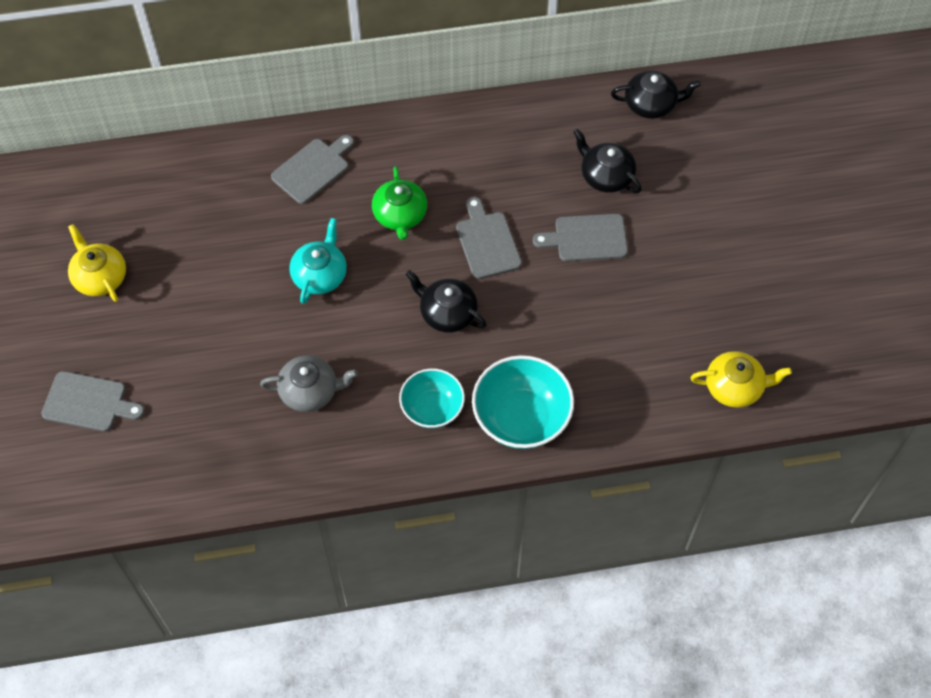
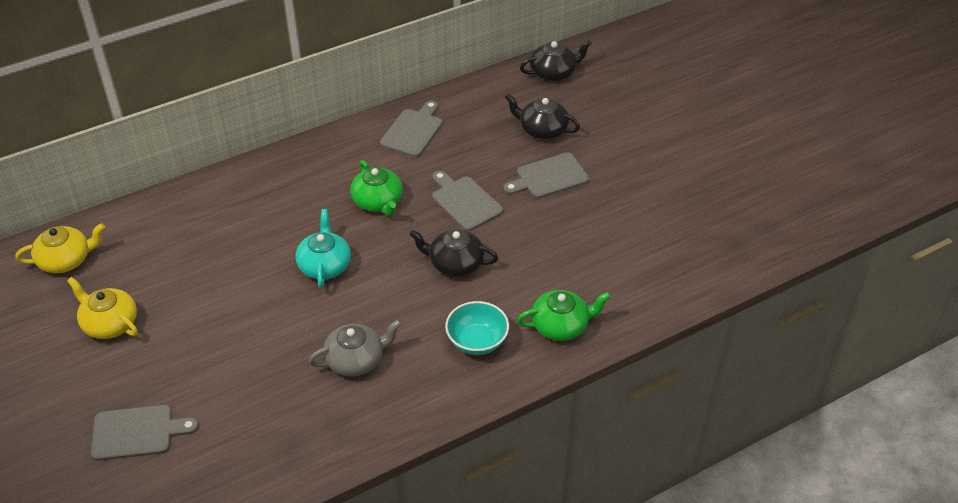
camera: 20 degrees left, 15 degrees down
grey cutting board [271,135,354,204] -> grey cutting board moved to [380,101,443,157]
turquoise bowl [472,355,574,449] -> green teapot [517,290,611,341]
yellow teapot [691,351,792,408] -> yellow teapot moved to [15,223,105,273]

